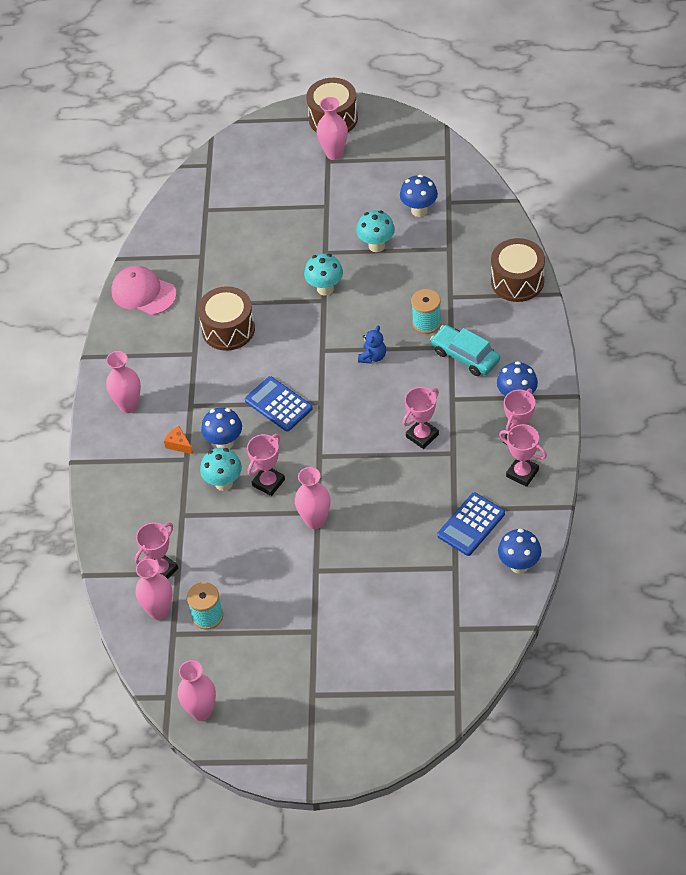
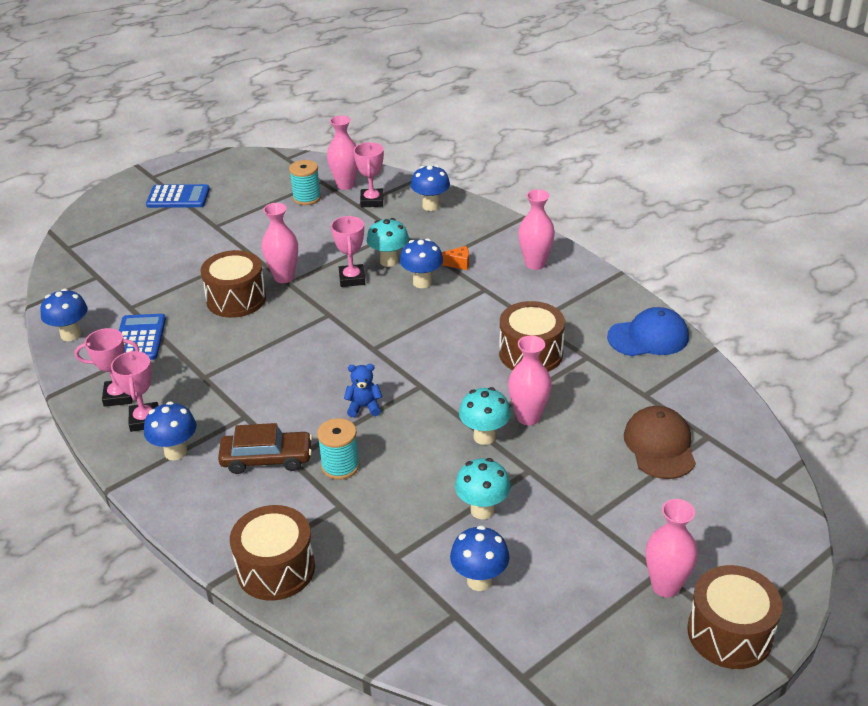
camera: 135 degrees right, 15 degrees down
pink cap [111,266,176,315] -> blue cap [607,307,689,356]
pink vase [178,660,216,721] -> pink vase moved to [508,335,552,425]
blue calculator [245,376,313,432] -> blue calculator moved to [146,184,210,208]
blue teddy bear [358,326,386,363] -> blue teddy bear turned 105 degrees clockwise [344,364,383,417]
pink trophy [403,387,439,449] -> none
turquoise car [430,325,500,376] -> brown car [218,423,313,474]
none -> brown drum [200,250,266,318]
none -> blue mushroom [411,165,450,211]
none -> brown cap [624,406,696,479]

